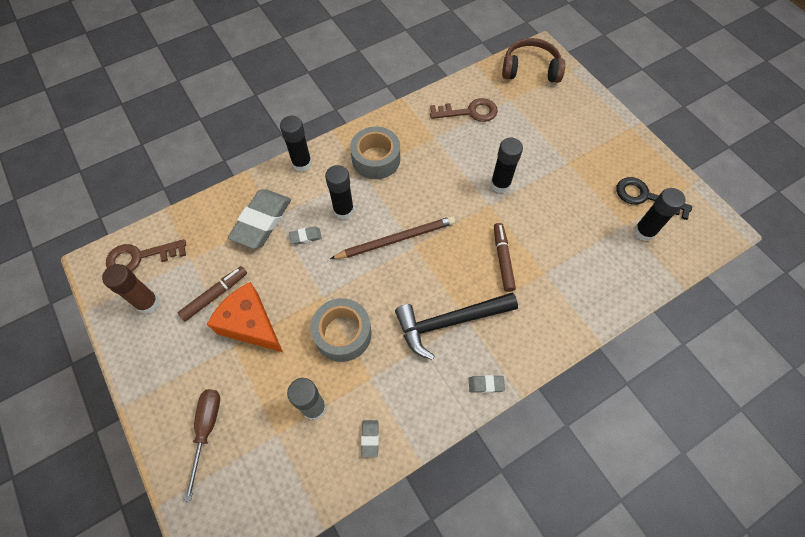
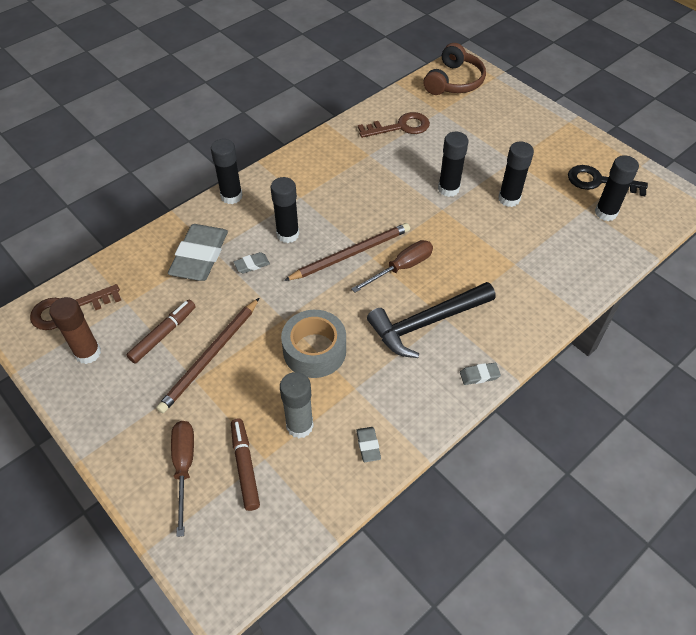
camera: 10 degrees left, 10 degrees down
orange cheese [207,282,283,352] -> brown pencil [156,298,259,413]
grey tape [350,127,400,179] -> none
brown marker [494,223,516,292] -> brown marker moved to [231,419,260,511]
brown headphones [502,38,565,83] -> brown headphones turned 120 degrees clockwise [424,43,486,95]
none -> brown screwdriver [351,240,433,293]
none -> black glue stick [498,142,534,207]

